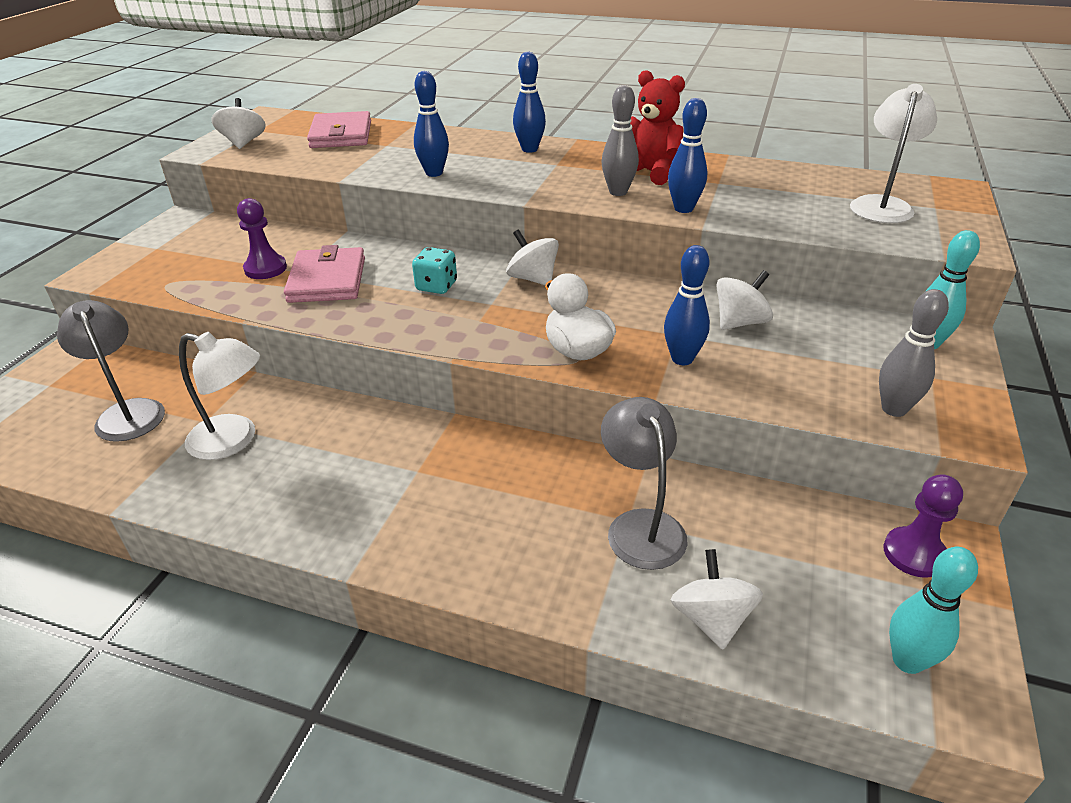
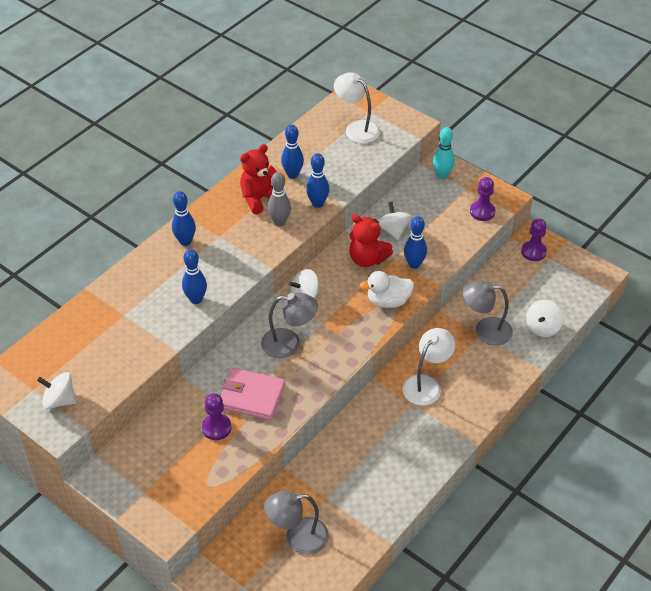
camera: 70 degrees left, 10 degrees up
white lamp [179,332,260,460] -> white lamp moved to [402,328,455,405]
pink wallet [307,111,371,148] -> none
turquoise dice [412,247,457,294] -> grey lamp [261,293,318,358]
white spinning top [671,549,763,650] -> white spinning top turned 75 degrees counterclockwise [526,300,563,337]
grey bowling pin [879,289,949,417] -> purple pawn [470,177,496,221]
turquoise bowling pin [889,547,978,674] -> none
none -> blue bowling pin [281,125,304,179]
none -> red teddy bear [349,214,393,267]

